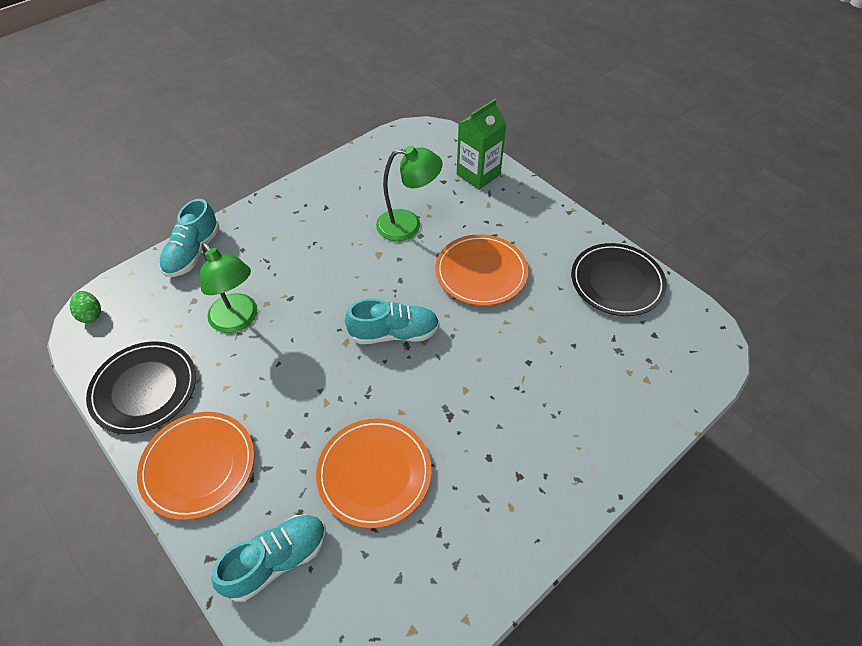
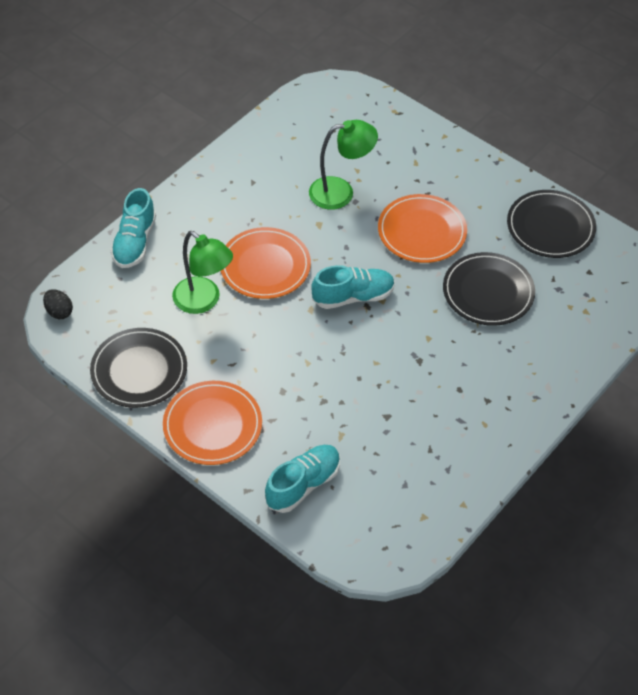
camera: 10 degrees left, 0 degrees up
green egg [70,291,101,323] -> black egg [43,289,73,319]
orange plate [316,418,432,528] -> orange plate moved to [221,227,311,299]
green carton [457,99,507,190] -> none
none -> black plate [443,252,535,326]

